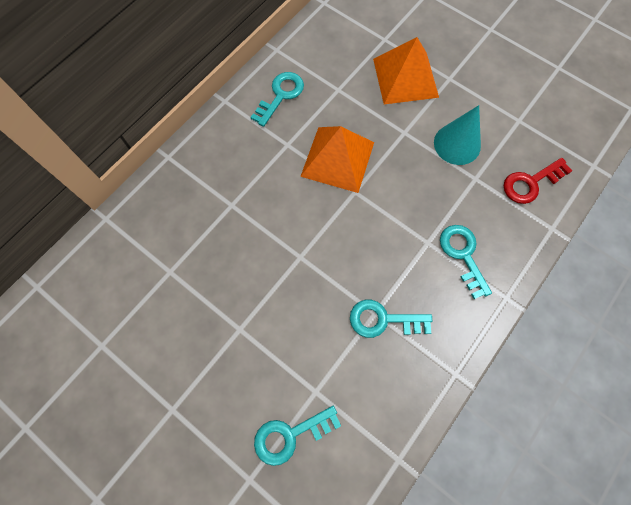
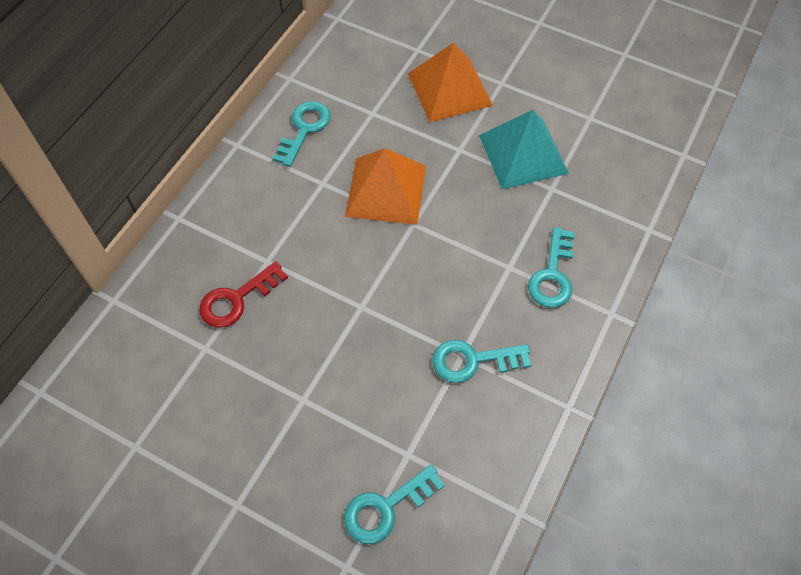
camera: 10 degrees left, 10 degrees down
turquoise cone [434,105,481,165] -> turquoise pyramid [479,110,569,190]
turquoise key [440,225,492,299] -> turquoise key turned 135 degrees counterclockwise [528,227,575,308]
red key [504,158,572,204] -> red key moved to [199,261,288,328]

